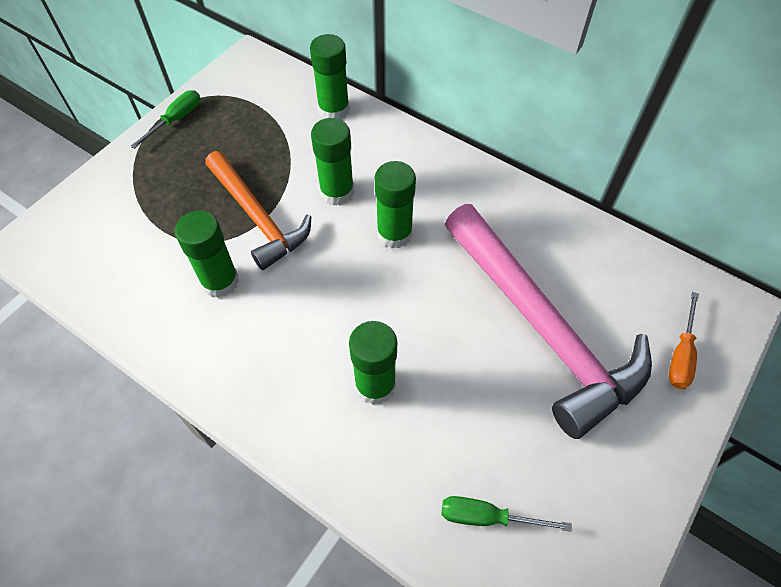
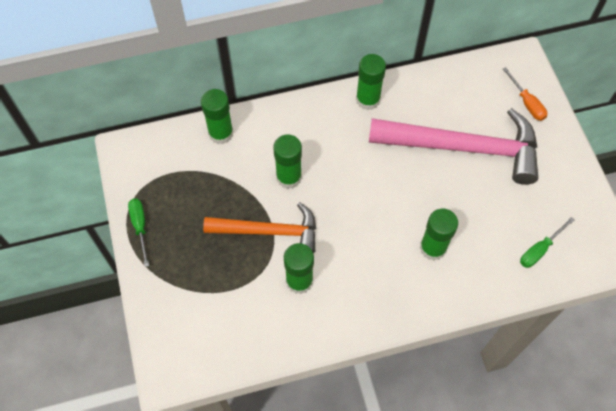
camera: 50 degrees left, 5 degrees up
green glue stick [375,161,416,248] -> green glue stick moved to [356,54,386,110]

